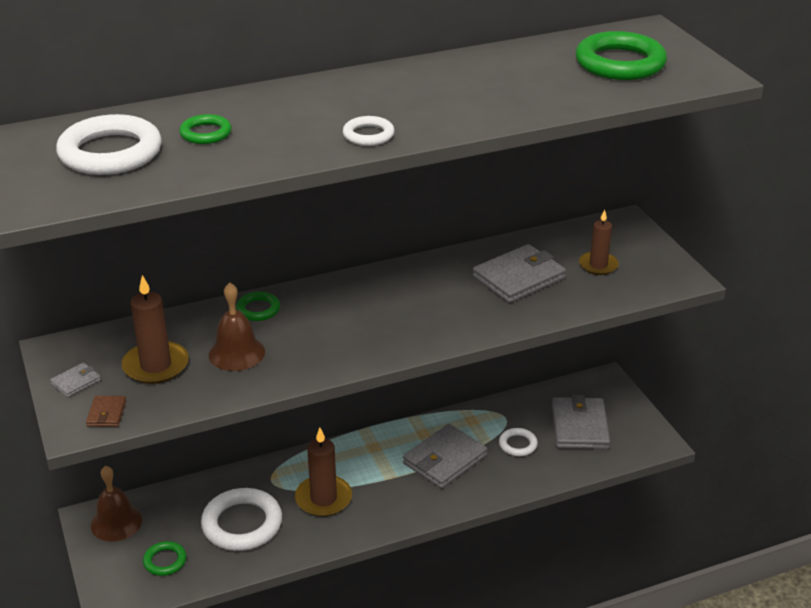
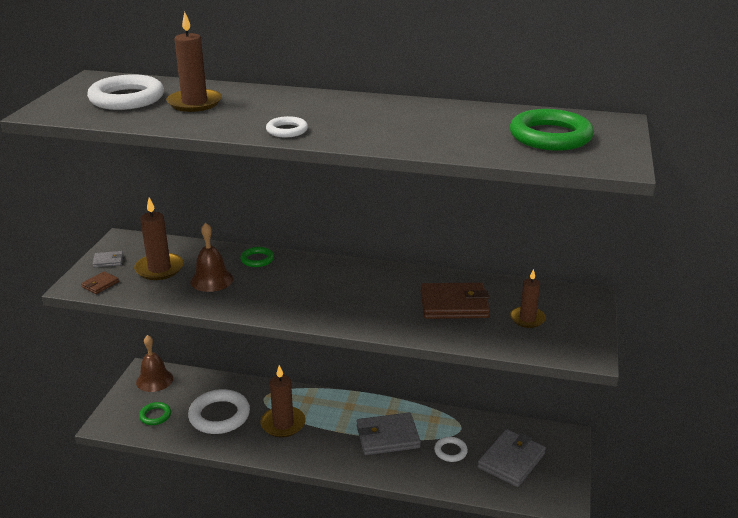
camera: 35 degrees right, 5 degrees down
green ring [179,114,232,144] -> brown candle [166,12,222,112]
grey wallet [473,244,566,303] -> brown wallet [421,282,490,319]

